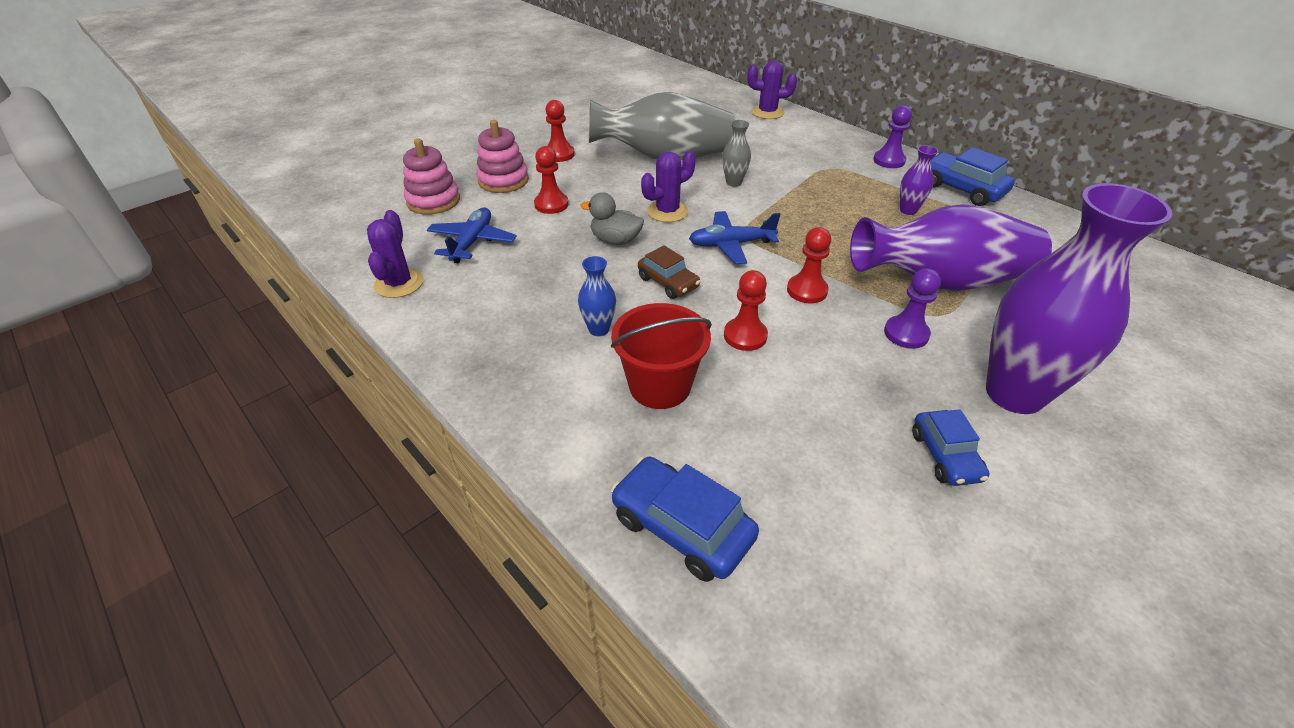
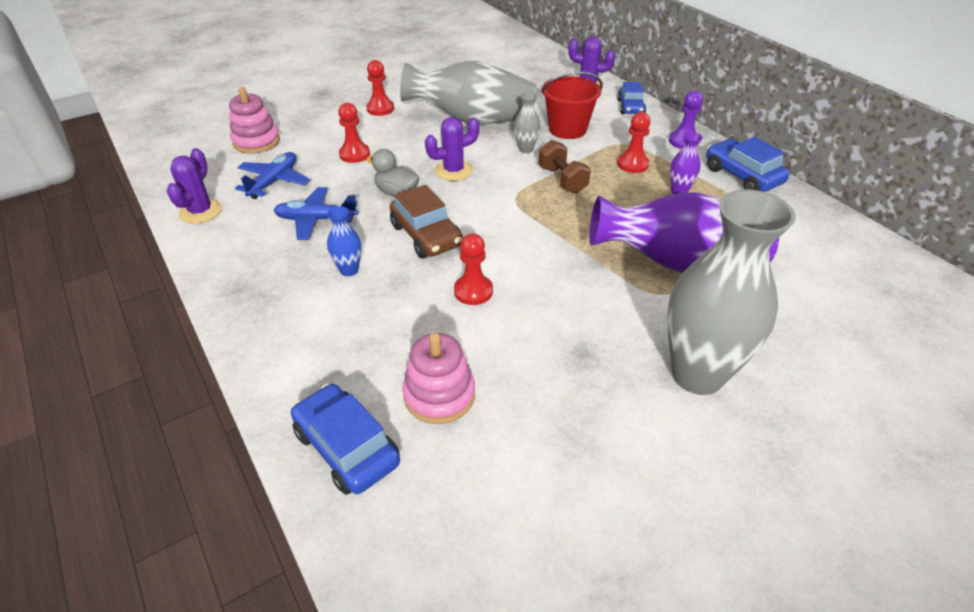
camera: 10 degrees right, 0 degrees up
pink stacking toy [476,120,529,193] -> pink stacking toy moved to [402,333,475,424]
red bucket [611,303,712,409] -> red bucket moved to [541,72,603,139]
brown car [638,245,701,299] -> brown car [390,185,463,258], size x1.50
blue plane [689,211,780,265] -> blue plane moved to [273,187,358,240]
red pawn [787,227,831,303] -> red pawn moved to [617,112,651,173]
purple pawn [884,268,941,349] -> none
blue car [912,409,990,486] -> blue car moved to [617,82,646,114]
purple vase [986,183,1172,414] -> grey vase [667,189,796,395]
none -> brown dumbbell [538,140,591,193]

